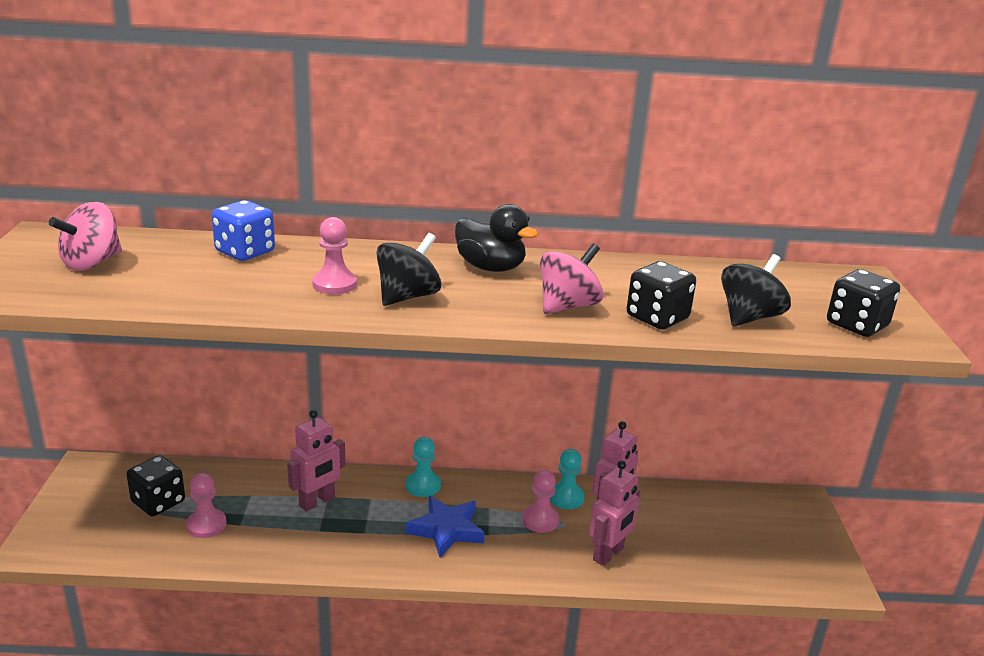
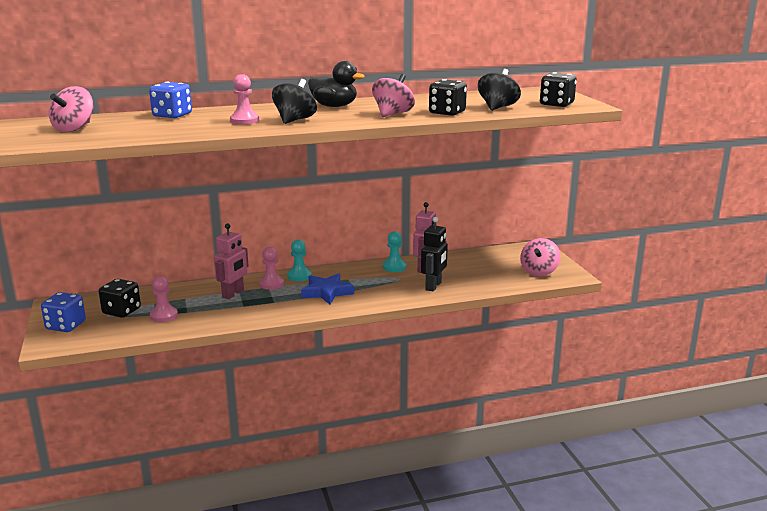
camera: 15 degrees left, 5 degrees down
pink pawn [522,470,559,533] -> pink pawn moved to [259,247,284,290]
pink robot [589,460,640,566] -> black robot [421,217,448,291]
none -> blue dice [41,292,86,332]
none -> pink spinning top [520,238,561,276]

